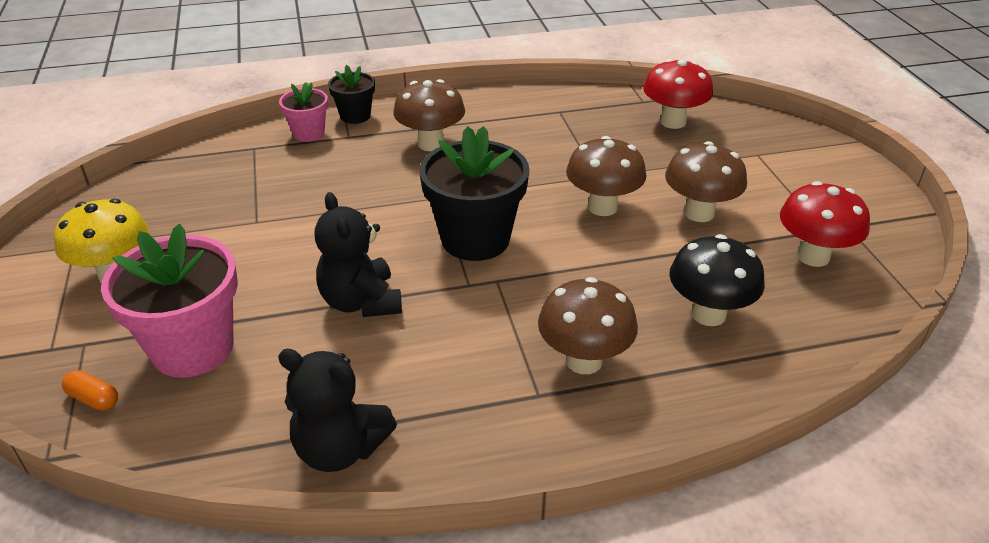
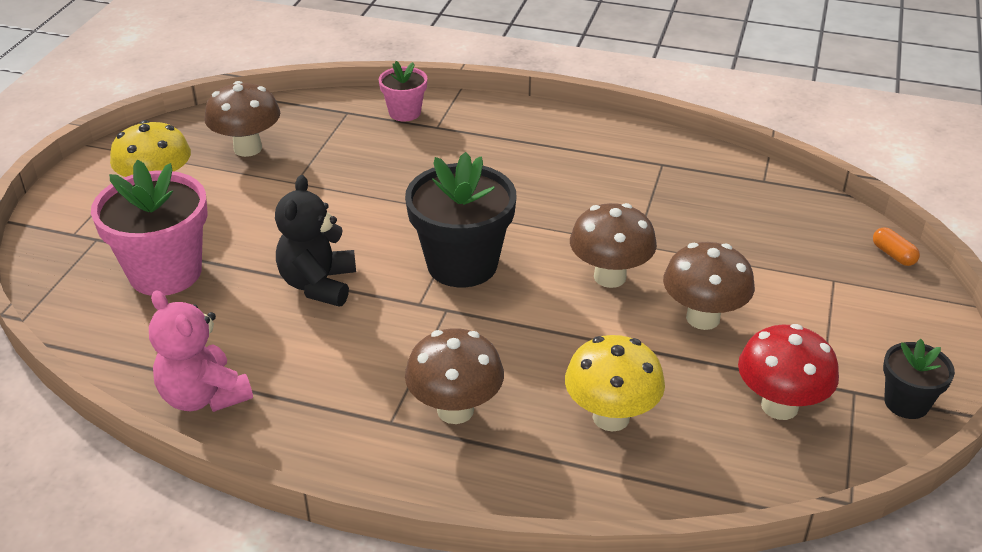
camera: 30 degrees right, 0 degrees up
orange capsule [62,370,118,411] -> orange capsule moved to [873,227,920,266]
black teddy bear [278,349,397,472] -> pink teddy bear [149,291,253,412]
black flower pot [328,65,375,124] -> black flower pot moved to [883,339,955,419]
brown mushroom [393,79,465,151] -> brown mushroom moved to [204,81,280,157]
red mushroom [643,59,713,129] -> none
black mushroom [669,234,765,326] -> yellow mushroom [565,335,665,432]

